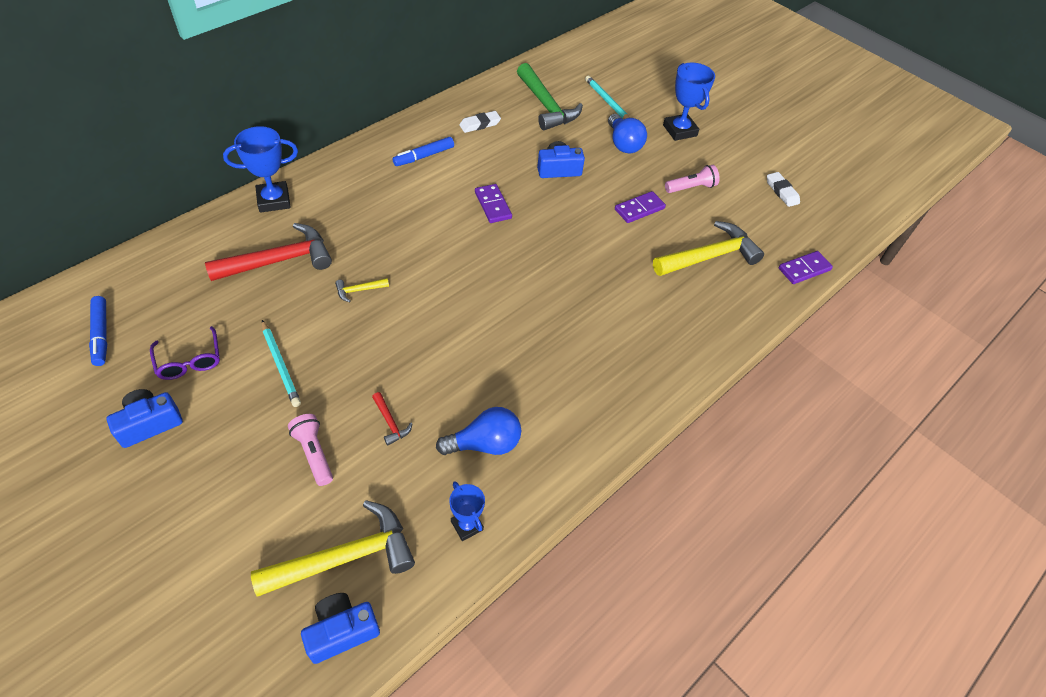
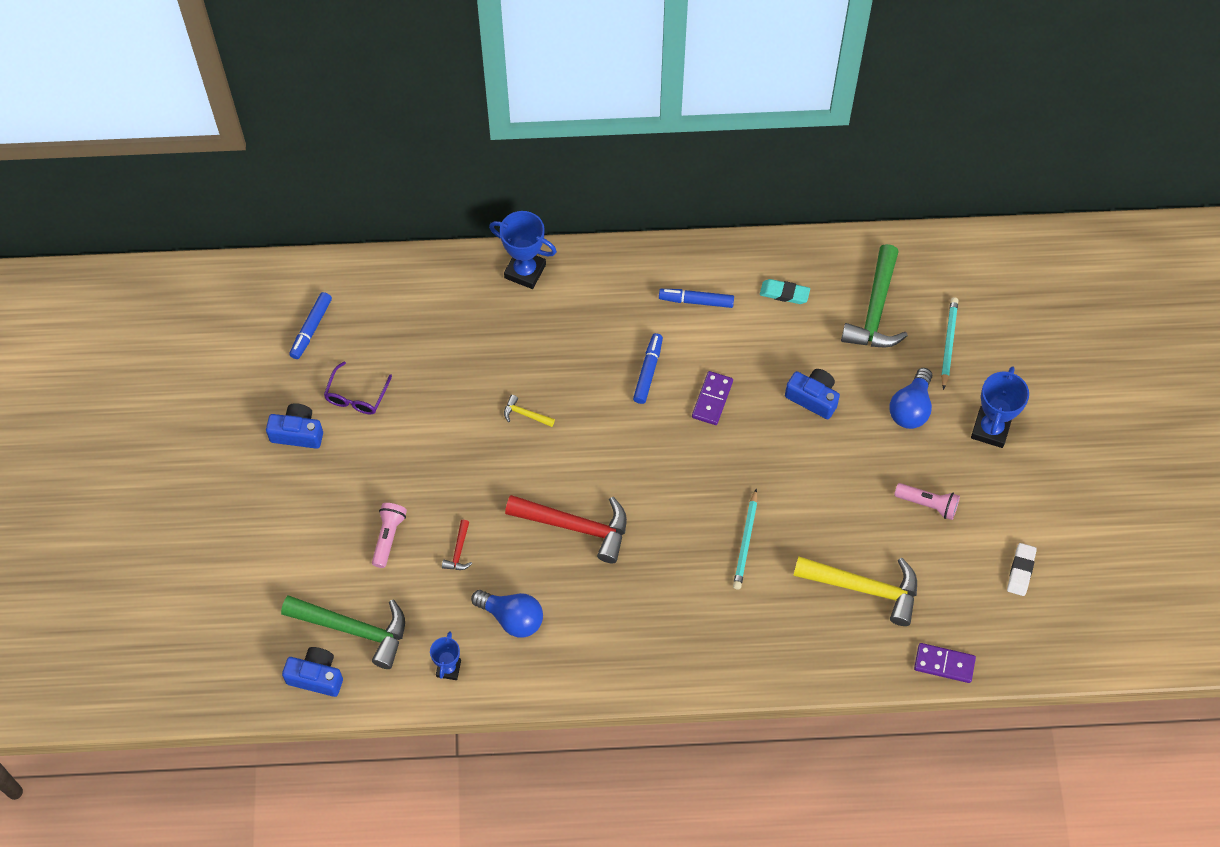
camera: 45 degrees right, 10 degrees up
red hammer [205,223,332,281] -> red hammer moved to [505,495,627,563]
yellow hammer [251,500,415,597] -> green hammer [281,596,405,669]
turquoise pencil [262,320,301,407] -> turquoise pencil moved to [733,489,757,590]
white eraser [459,111,501,133] -> turquoise eraser [760,279,810,304]
purple domino [615,191,666,223] -> none
none -> blue marker [633,333,663,404]

